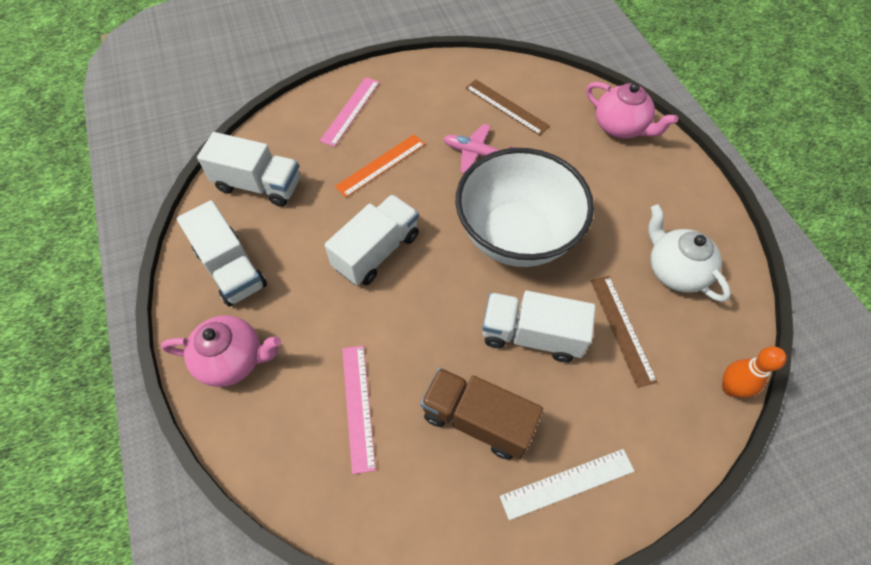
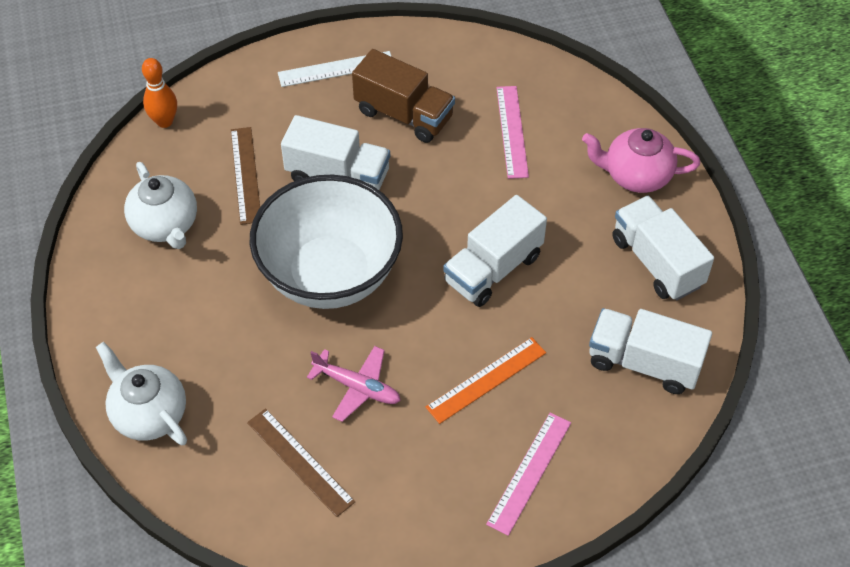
camera: 175 degrees left, 5 degrees down
pink teapot [586,82,678,138] -> white teapot [96,342,187,445]

